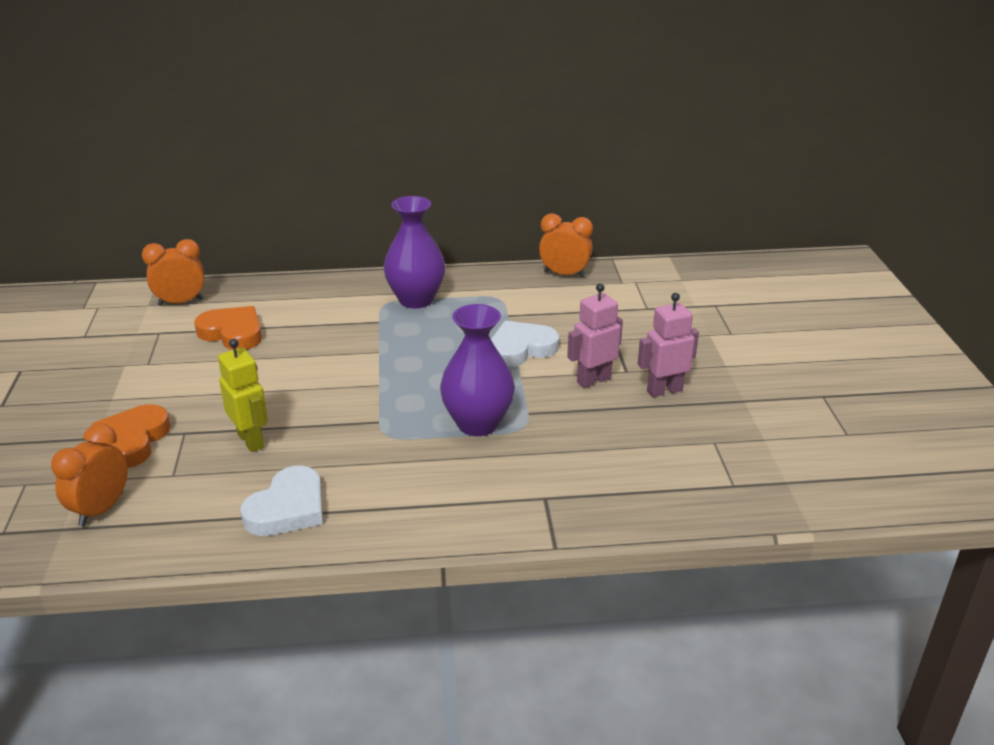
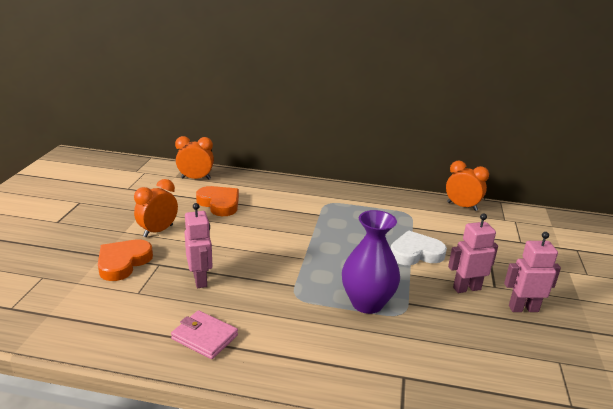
camera: 15 degrees right, 5 degrees down
orange clock [51,424,128,527] -> orange clock moved to [134,179,178,237]
yellow robot [218,339,268,452] -> pink robot [185,203,212,288]
white heart [240,466,323,536] -> pink wallet [171,310,238,359]
purple vase [384,196,445,308] -> none

